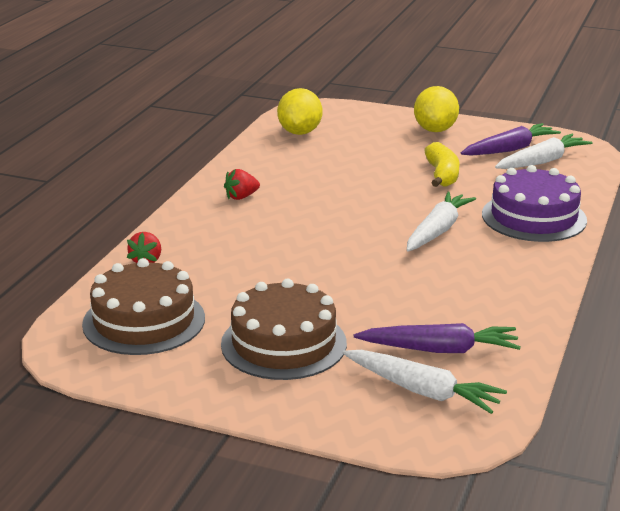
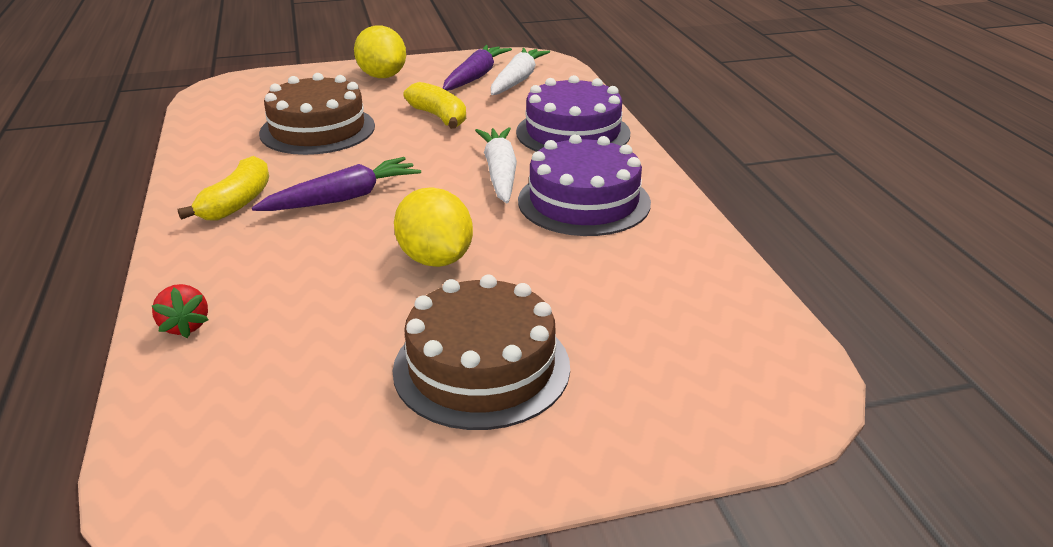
camera: 35 degrees left, 5 degrees up
brown cake [82,258,205,355] -> brown cake moved to [259,73,375,155]
red strawberry [224,169,260,200] -> yellow banana [178,156,269,221]
yellow lemon [277,88,322,135] -> yellow lemon moved to [394,187,473,267]
white carrot [343,350,507,414] -> none
purple carrot [354,323,521,353] -> purple carrot moved to [252,157,421,211]
none -> purple cake [518,134,651,236]

